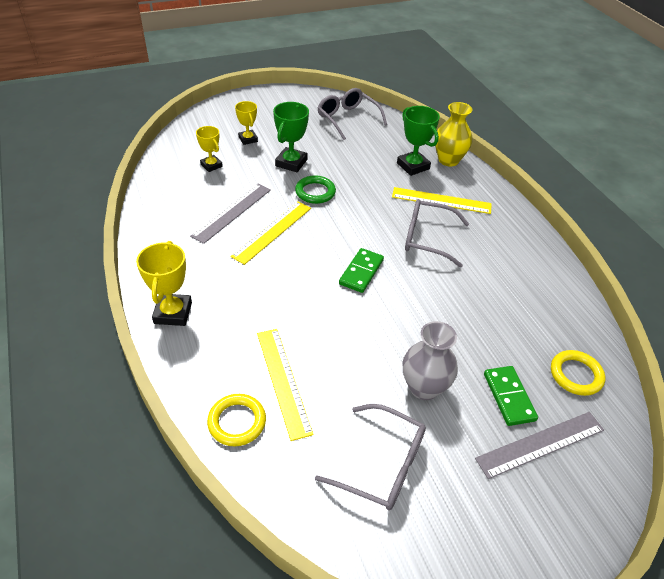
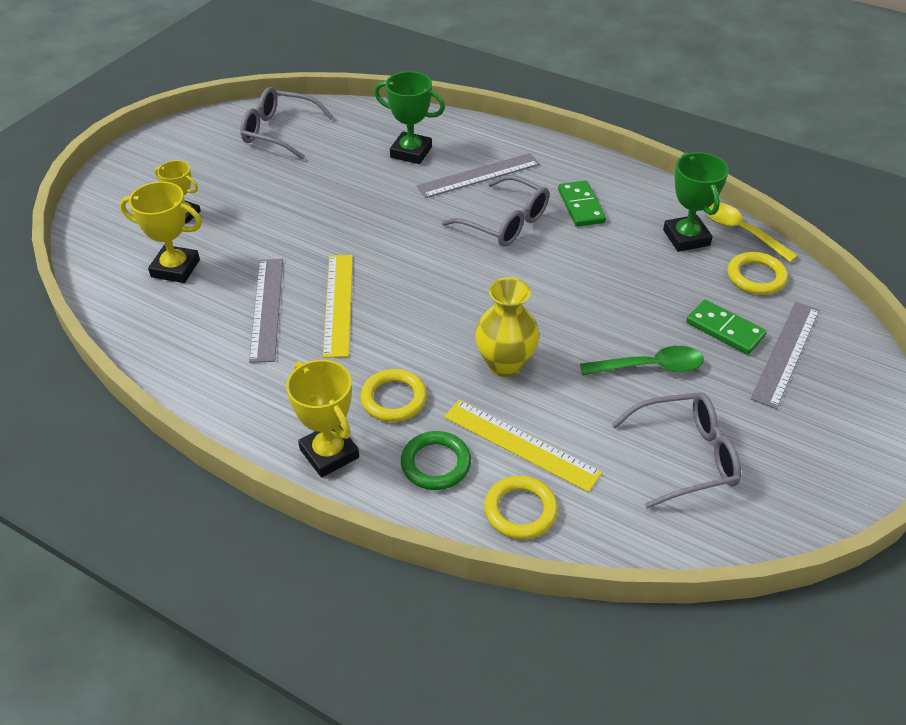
camera: 35 degrees left, 0 degrees up
yellow trophy [196,126,223,172] -> yellow trophy [120,181,202,283], size x1.53
green trophy [273,102,309,172] -> green trophy moved to [663,152,729,252]
green ring [295,175,336,204] -> green ring moved to [401,431,471,490]
green domino [339,248,384,293] -> green domino moved to [558,180,606,227]
yellow ruler [392,187,492,214] -> grey ruler [417,153,540,198]
grey vase [403,321,458,400] -> green spoon [580,346,704,375]
grey glasses [405,199,469,268] -> grey glasses turned 120 degrees counterclockwise [442,175,549,247]
yellow vase [435,102,472,167] -> yellow vase moved to [475,277,539,377]
none -> yellow ring [360,369,427,422]
none -> yellow spoon [705,202,798,262]

